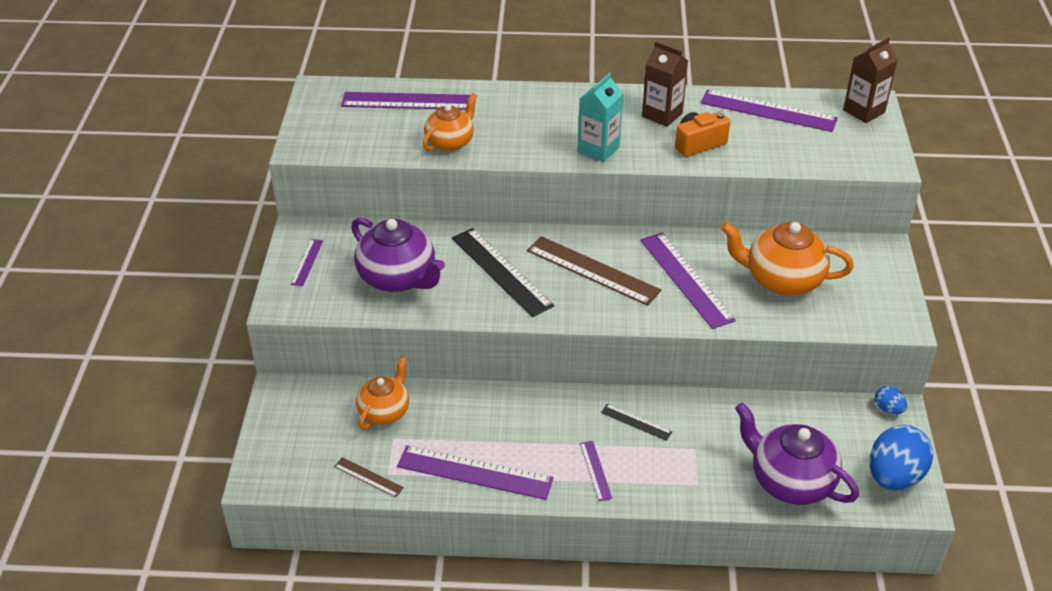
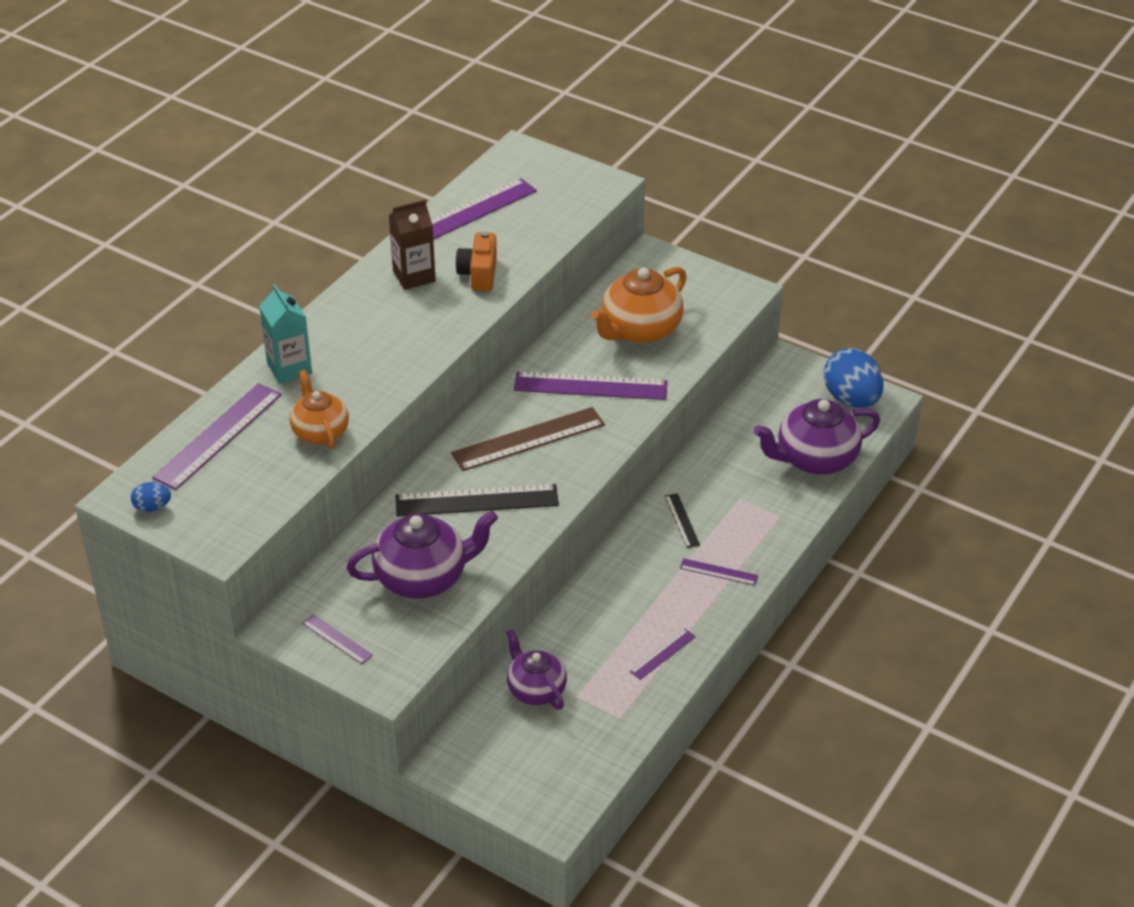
camera: 60 degrees left, 0 degrees up
brown ruler [334,457,404,497] -> none
orange teapot [356,356,409,430] -> purple teapot [506,629,567,709]
purple ruler [397,445,554,500] -> purple ruler [630,629,696,680], size x0.49
turquoise carton [578,73,623,162] -> turquoise carton moved to [259,284,312,384]
black ruler [601,404,672,441] -> black ruler turned 75 degrees counterclockwise [665,493,700,548]
brown carton [843,37,898,123] -> none
blue egg [875,386,907,414] -> blue egg moved to [131,482,171,512]

